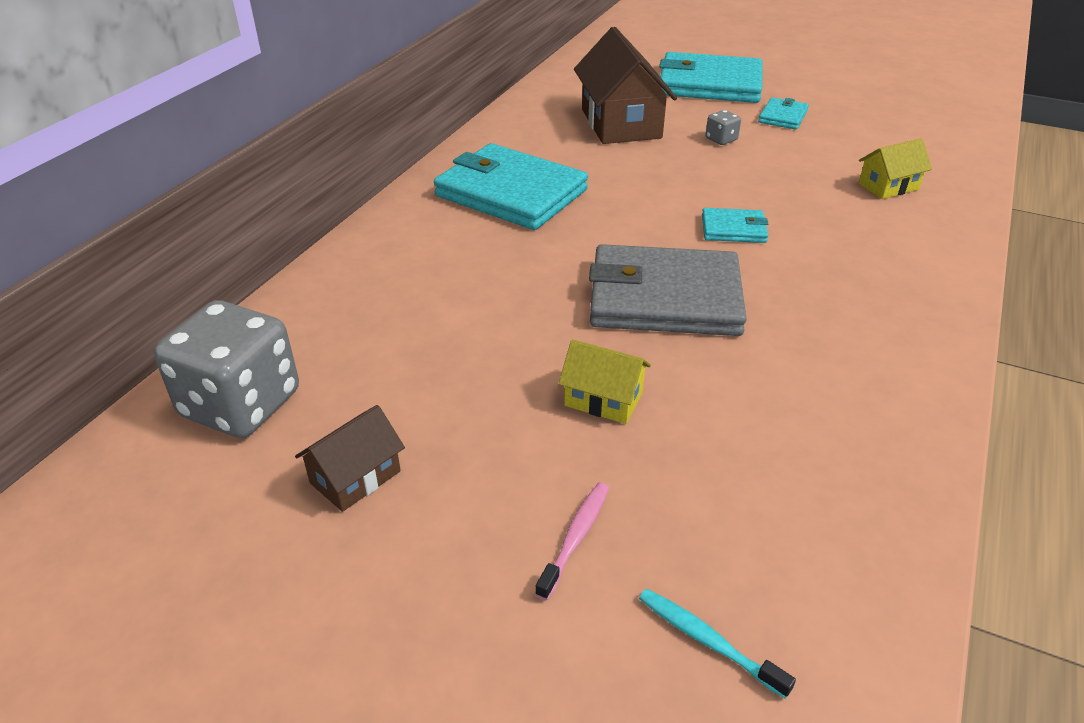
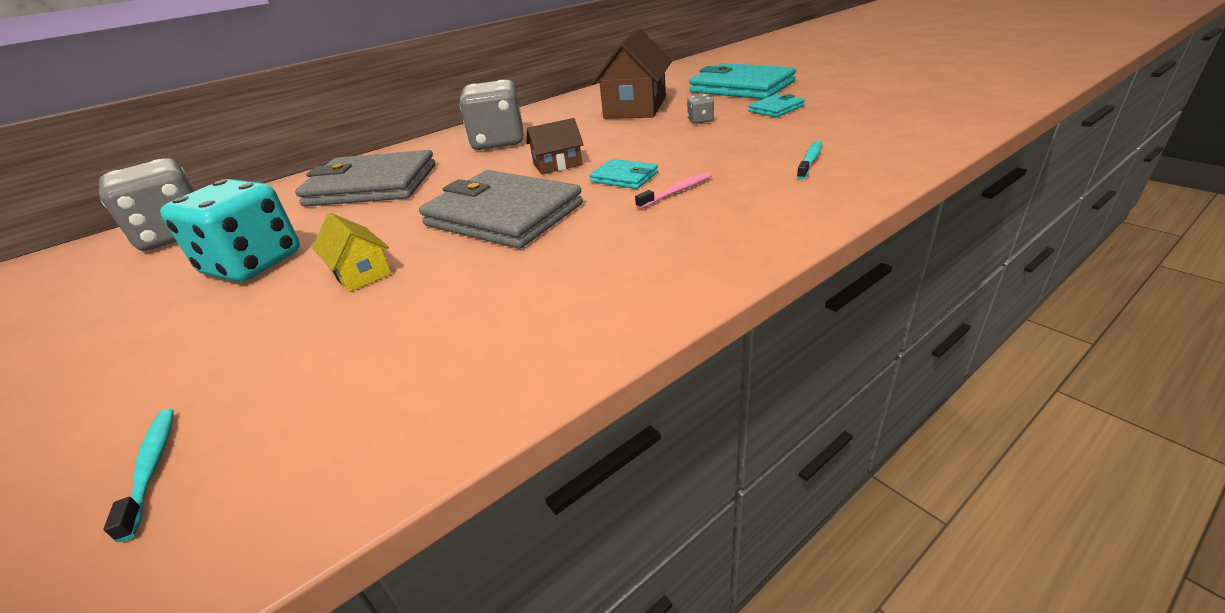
camera: 30 degrees right, 5 degrees down
brown house [295,405,405,512] -> brown house moved to [526,118,584,174]
turquoise wallet [434,143,588,230] -> grey dice [459,80,523,150]
pink toothbrush [535,483,609,600] -> pink toothbrush moved to [635,172,712,209]
yellow house [859,138,932,199] -> turquoise toothbrush [797,141,822,180]
none -> turquoise dice [160,179,300,282]
none -> grey wallet [295,150,435,206]

